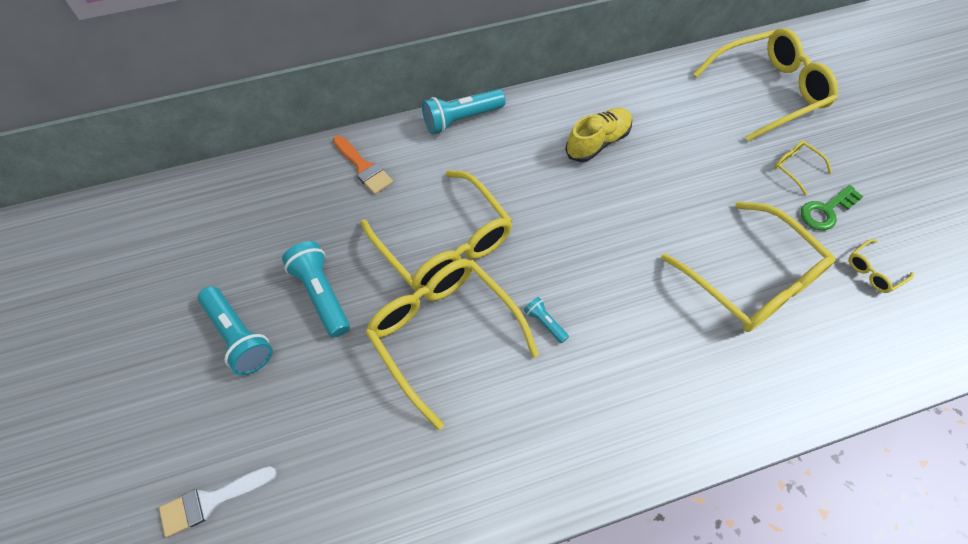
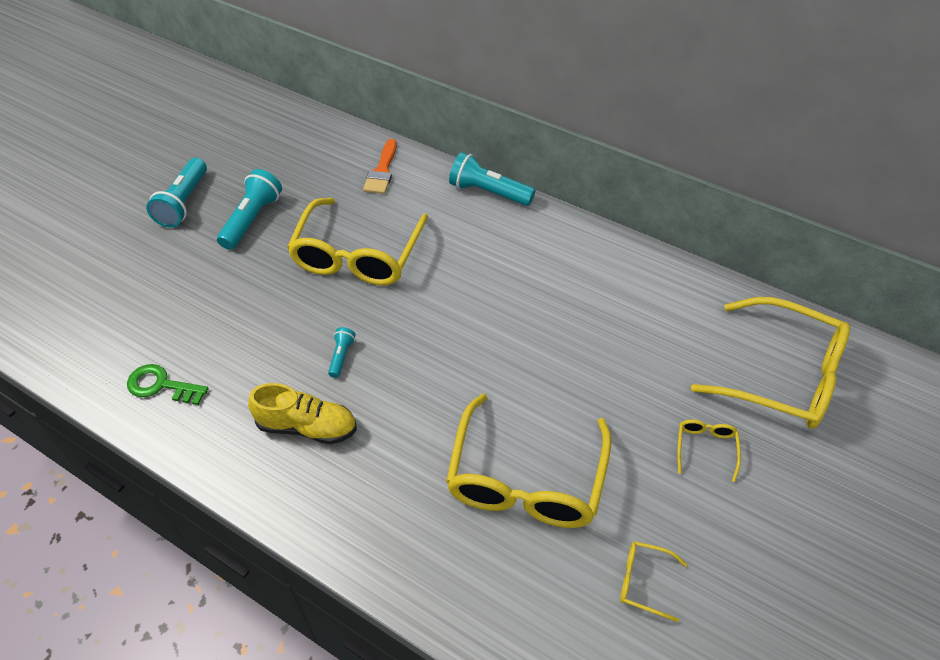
camera: 50 degrees right, 10 degrees down
white brush [159,466,277,537] -> none
yellow glasses [366,259,539,430] -> none
yellow shoe [565,108,632,162] -> yellow shoe moved to [248,383,357,444]
green key [801,185,864,230] -> green key moved to [127,364,209,405]

